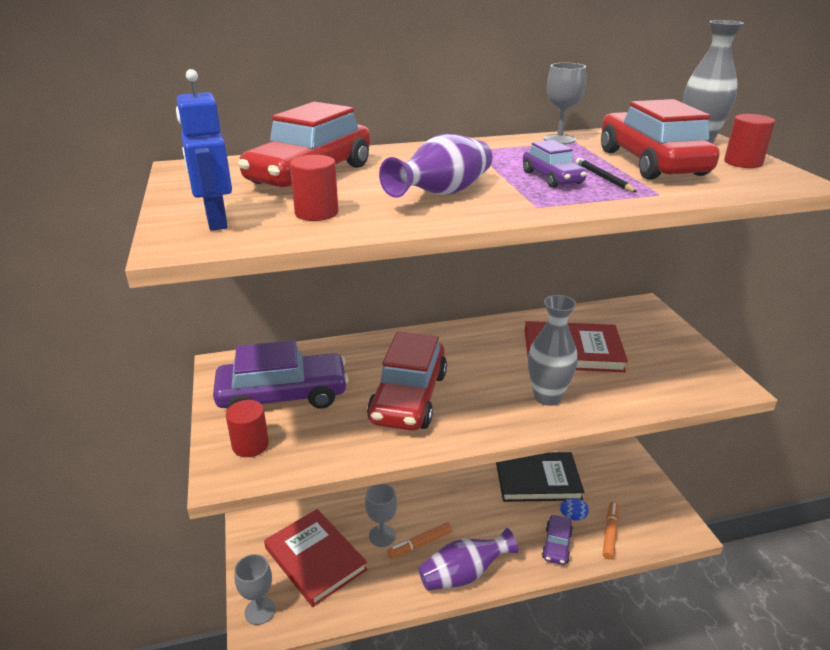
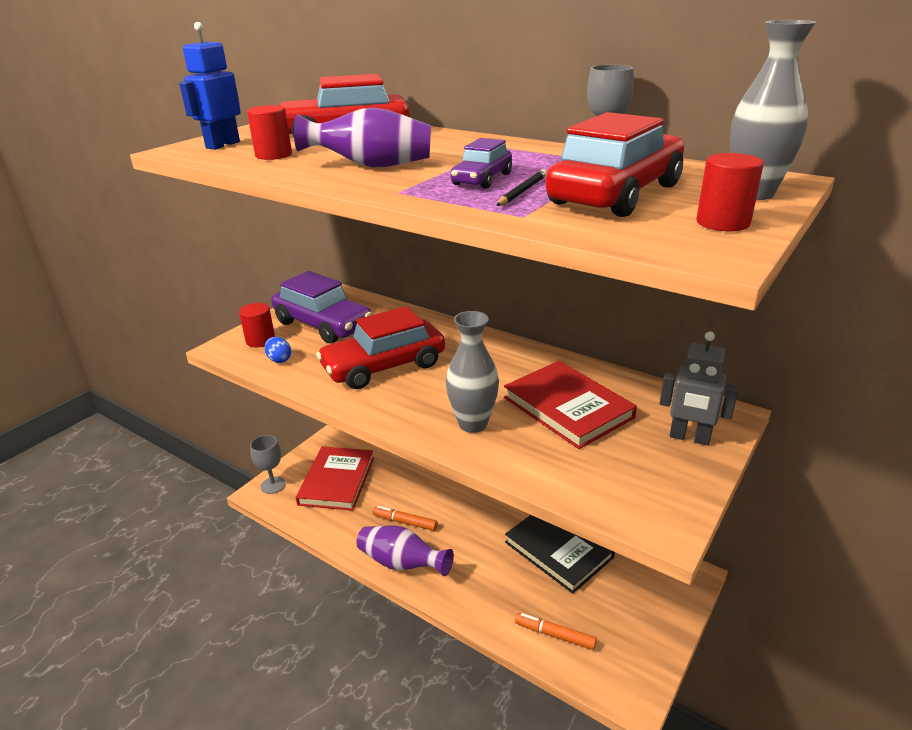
camera: 50 degrees right, 0 degrees up
grey goblet [365,483,397,547] -> none
purple car [542,515,573,565] -> none
blue egg [560,498,589,521] -> blue egg moved to [264,337,291,363]
orange marker [603,502,618,560] -> orange marker turned 135 degrees counterclockwise [515,613,597,650]
none -> grey robot [660,332,739,446]

